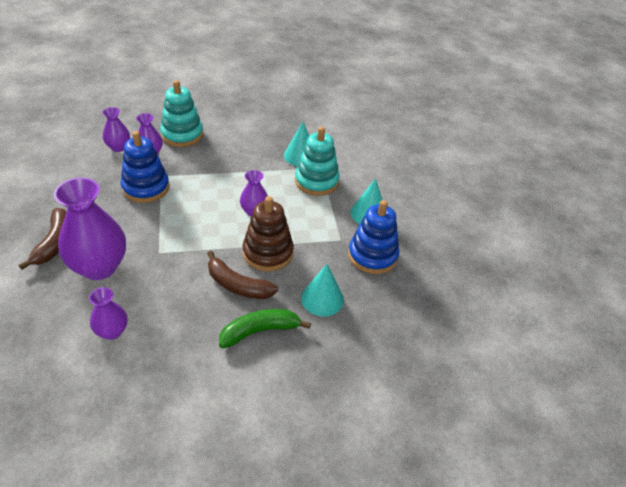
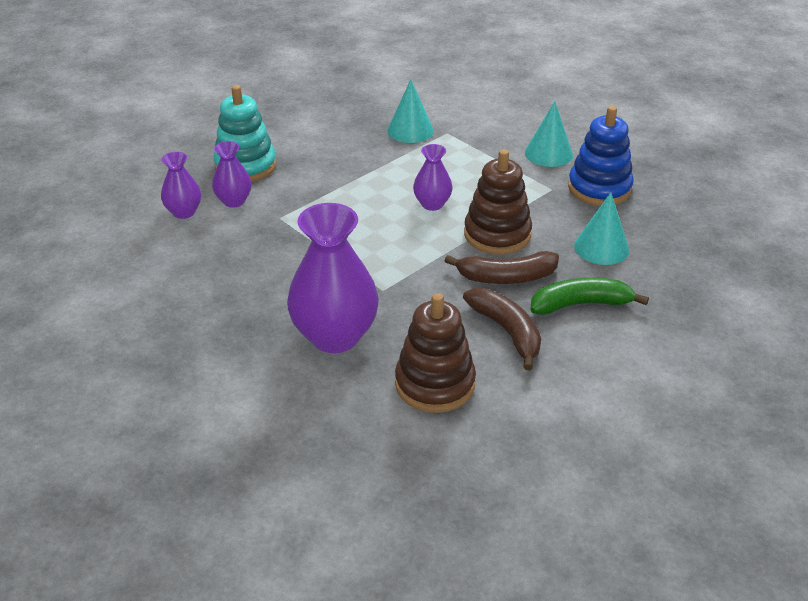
camera: 30 degrees left, 5 degrees down
brown banana [19,208,66,270] -> brown banana moved to [463,288,541,370]
purple vase [89,287,127,340] -> brown stacking toy [395,293,476,413]
blue stacking toy [121,131,169,203] -> none
green banana [219,309,311,348] -> green banana turned 45 degrees clockwise [530,278,649,315]
turquoise stacking toy [295,127,340,196] -> none

